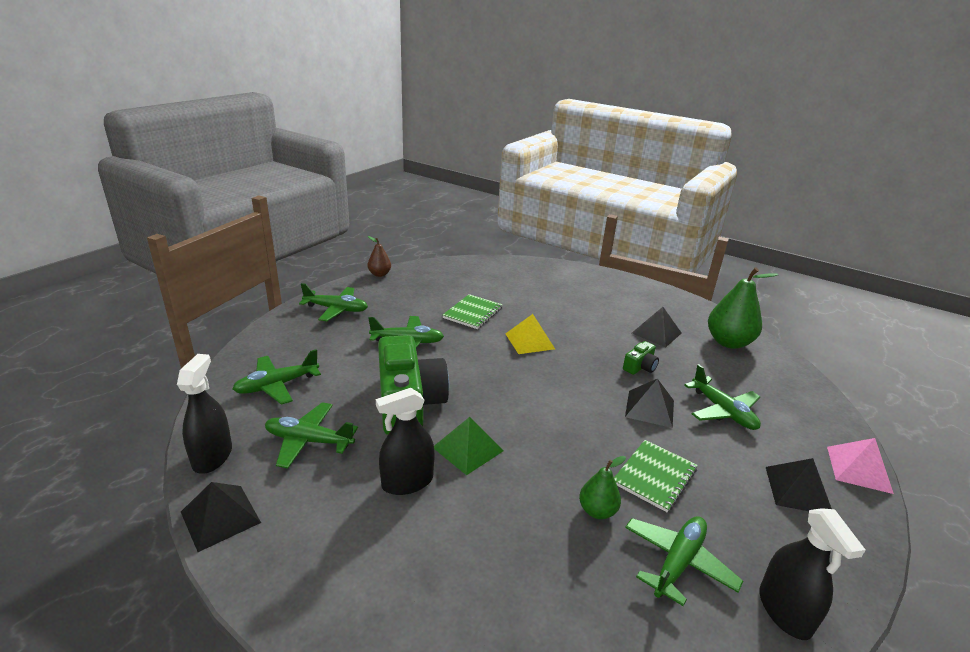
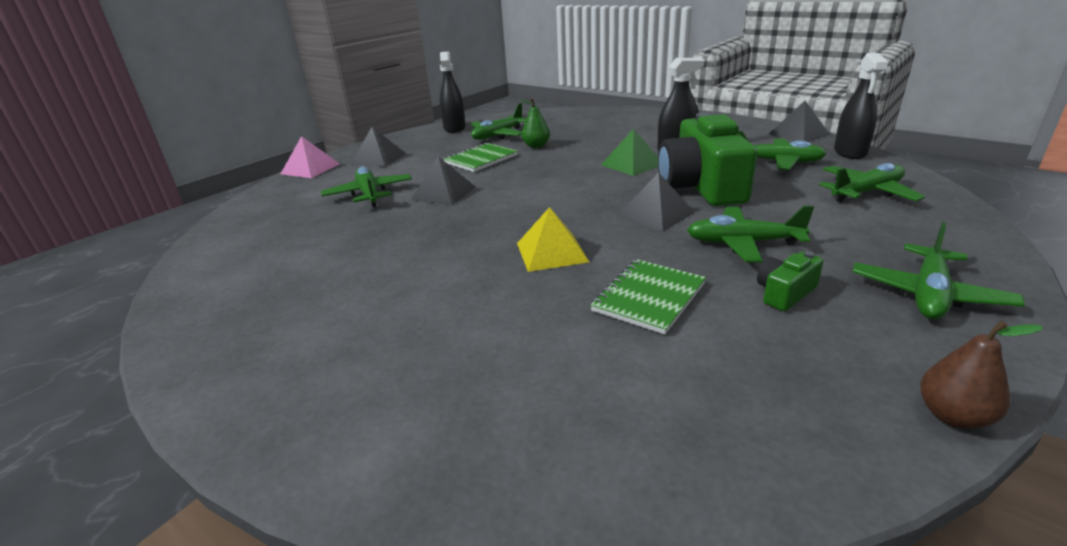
camera: 170 degrees left, 0 degrees up
green plane [299,283,368,321] -> green plane turned 75 degrees counterclockwise [853,222,1025,319]
green camera [623,341,659,375] -> green camera moved to [757,251,823,311]
black pyramid [632,307,681,347] -> black pyramid moved to [618,172,695,232]
green pear [708,267,778,349] -> none

